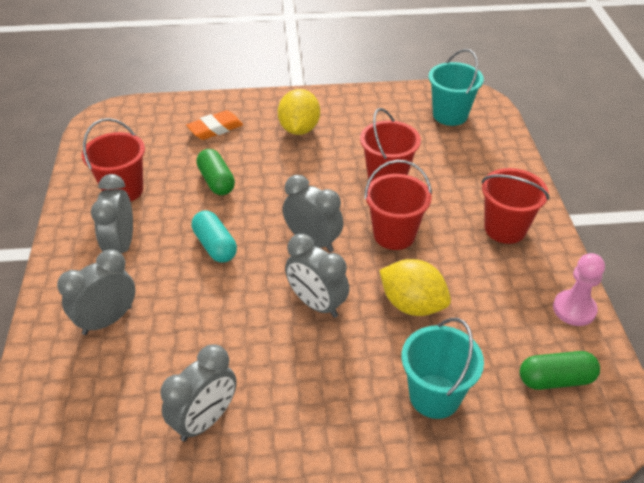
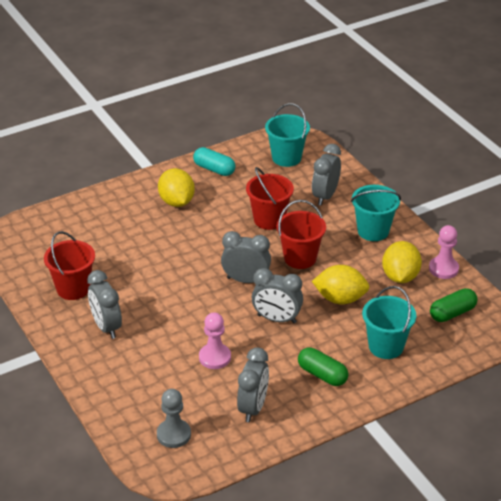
camera: 25 degrees left, 5 degrees down
grey clock [57,249,136,335] -> grey clock moved to [312,144,341,206]
orange eraser [186,110,243,140] -> none
turquoise capsule [192,210,237,263] -> turquoise capsule moved to [193,147,235,176]
green capsule [196,149,235,195] -> green capsule moved to [298,347,348,386]
red bucket [481,168,549,244] -> turquoise bucket [351,185,401,241]
none -> grey pawn [157,389,191,448]
none -> pink pawn [199,312,231,369]
none -> yellow lemon [382,241,422,283]

